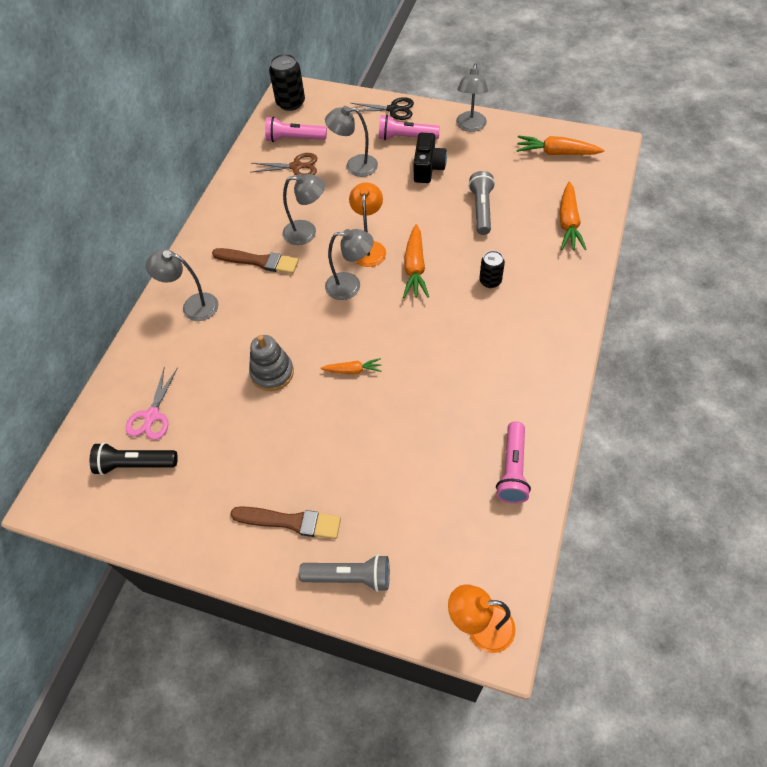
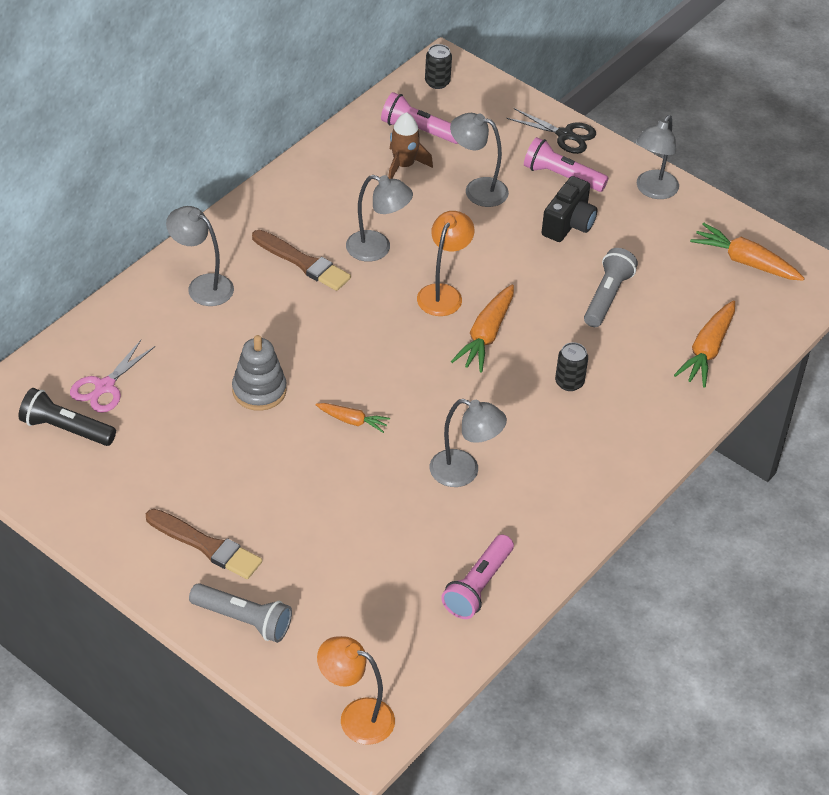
camera: 15 degrees right, 10 degrees down
brown scissors [250,153,317,176] -> brown rocket [388,112,433,179]
black can [269,54,305,111] -> black can [425,44,452,89], size x0.62
grey lamp [325,229,374,300] -> grey lamp moved to [430,399,507,487]

